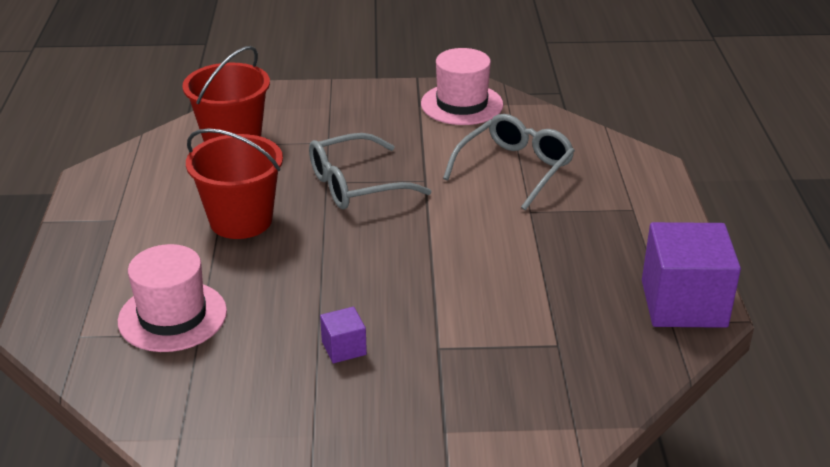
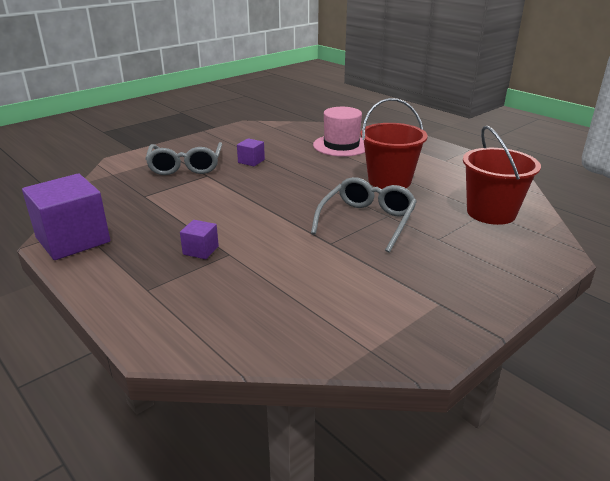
camera: 140 degrees right, 5 degrees down
pink hat [421,48,503,125] -> none
grey glasses [443,114,575,210] -> grey glasses moved to [145,142,222,175]
none -> purple cube [180,220,219,259]

